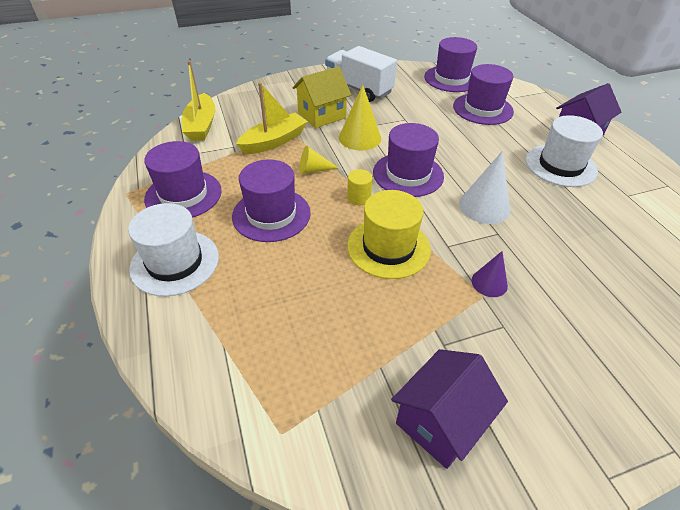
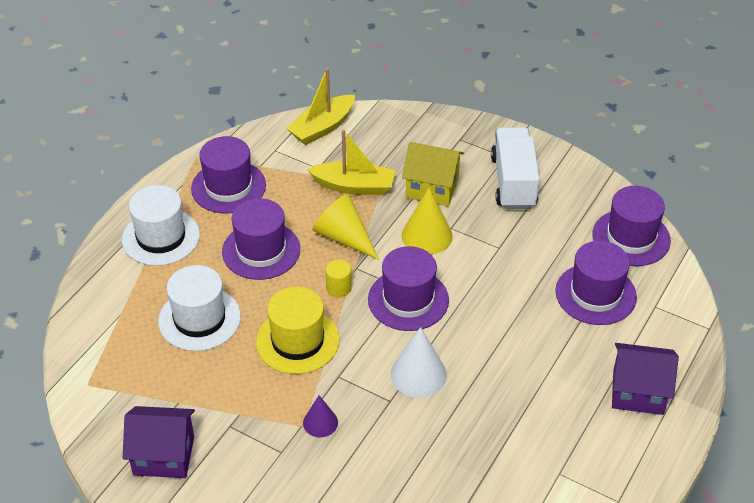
camera: 50 degrees right, 0 degrees up
yellow cone [300,146,338,174] -> yellow cone [312,194,379,260], size x1.65
white hat [526,115,603,187] -> white hat moved to [158,265,241,351]

